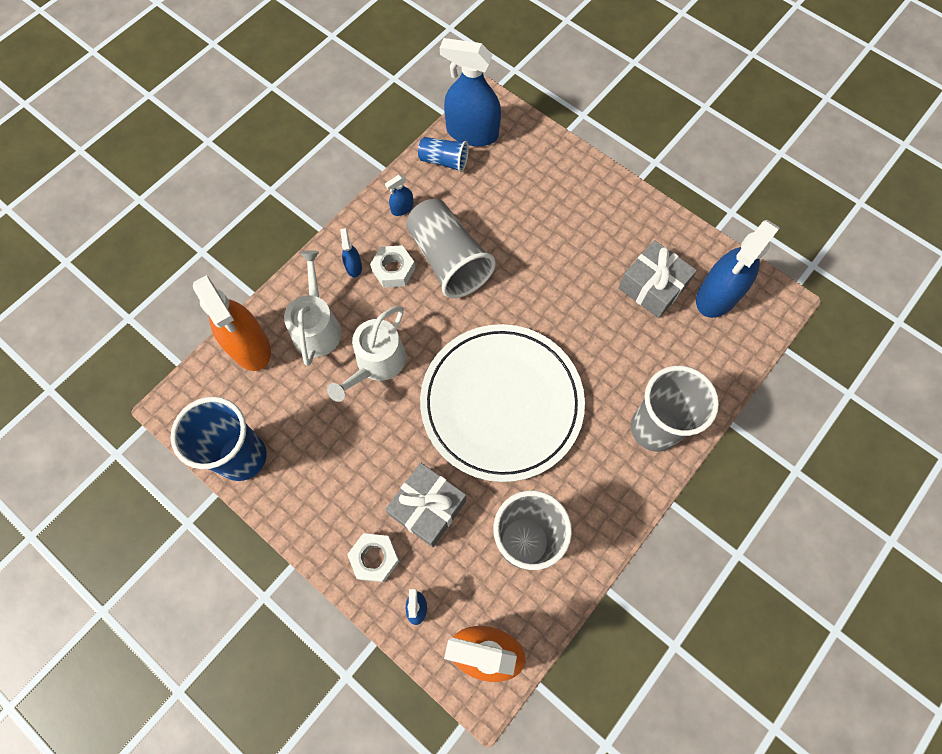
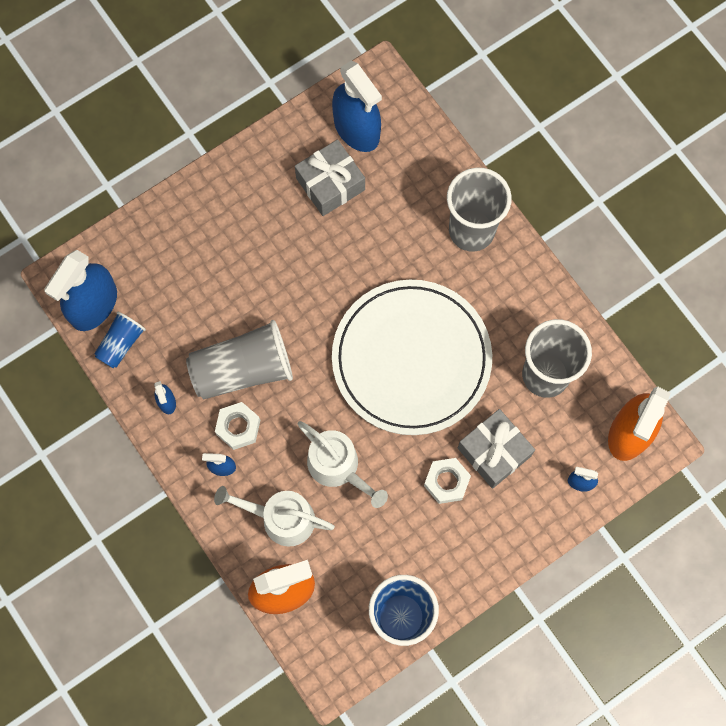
camera: 75 degrees left, 5 degrees up
white nut [347,533,399,582] -> white nut moved to [424,458,471,504]

